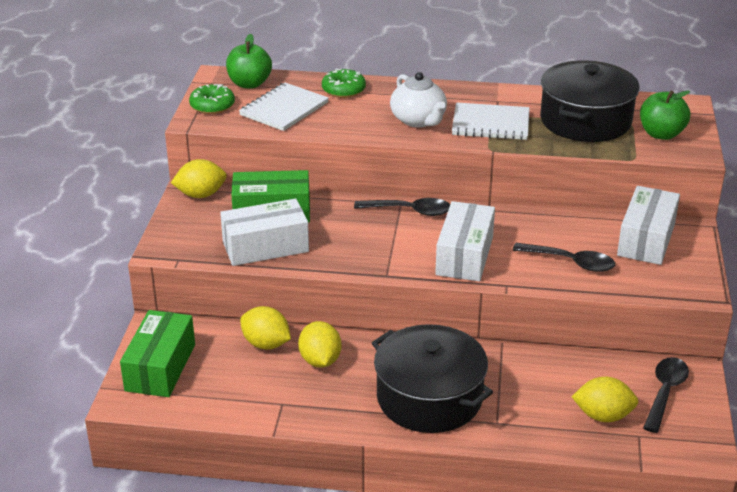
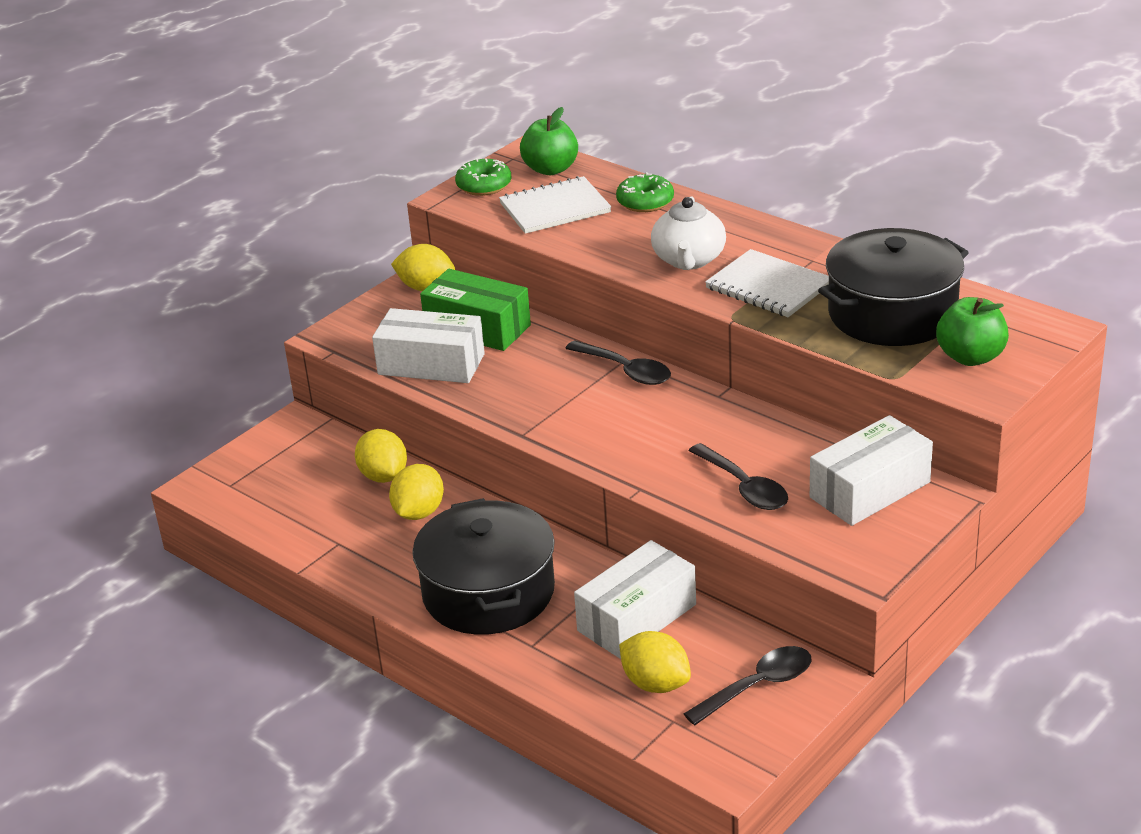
camera: 35 degrees right, 0 degrees up
green box [120,310,195,397] -> none
white box [435,201,495,281] -> white box moved to [574,540,696,659]

